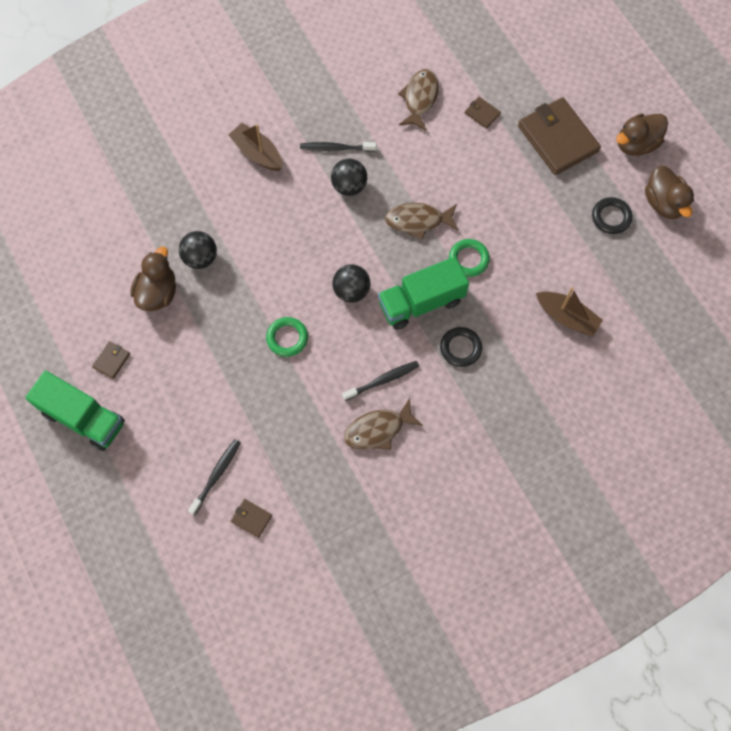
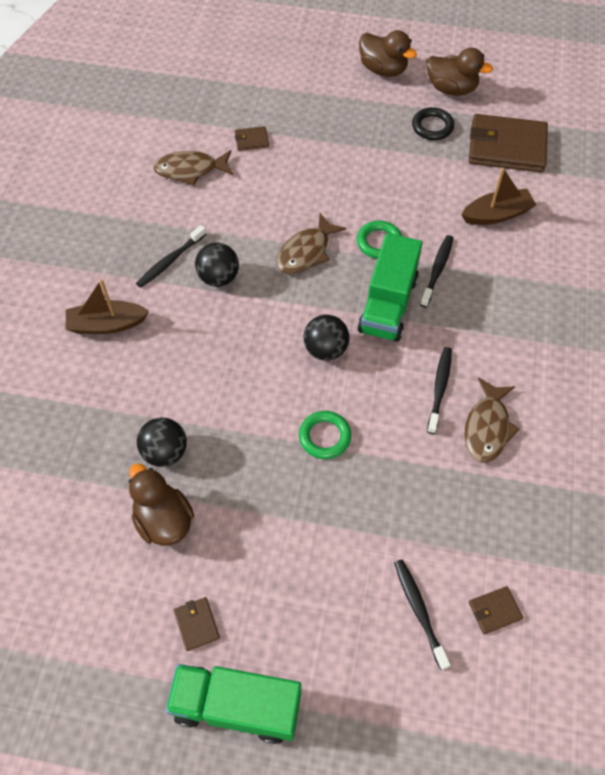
camera: 50 degrees left, 10 degrees down
green truck [25,371,125,451] -> green truck turned 150 degrees counterclockwise [165,664,301,744]
brown fish [398,69,439,131] -> brown fish turned 60 degrees counterclockwise [153,150,233,186]
black ring [440,327,482,367] -> none
brown wallet [518,97,601,175] -> brown wallet moved to [469,114,548,172]
brown duck [616,114,668,156] -> brown duck turned 60 degrees counterclockwise [359,30,417,77]
none -> black toothbrush [420,235,453,307]

